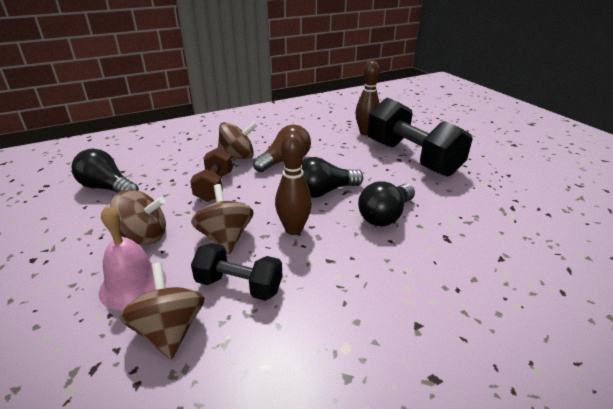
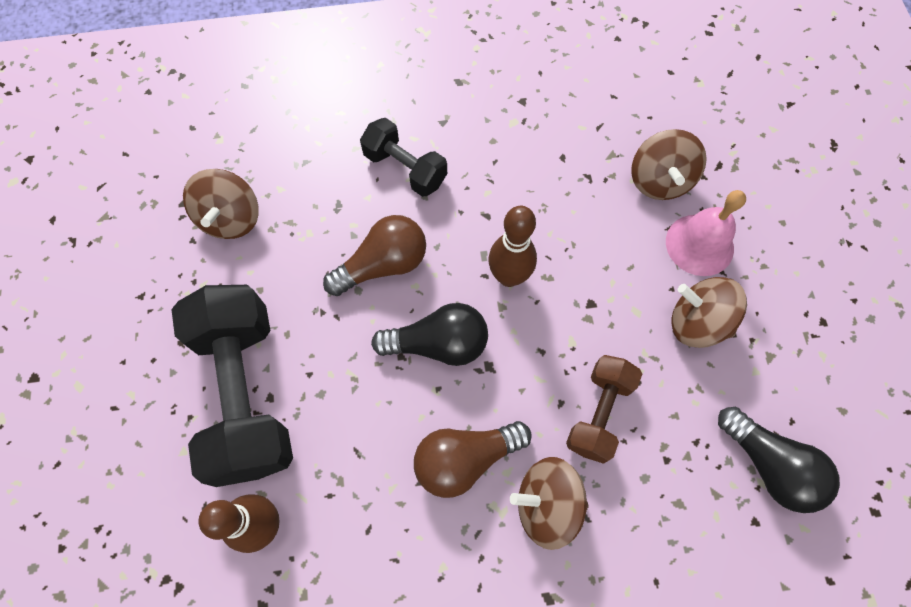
camera: 160 degrees left, 35 degrees up
brown spinning top [191,184,254,254] -> brown spinning top moved to [183,169,259,239]
black dumbbell [191,243,282,301] -> black dumbbell moved to [360,118,447,197]
black light bulb [358,181,415,226] -> brown light bulb [323,215,426,296]

